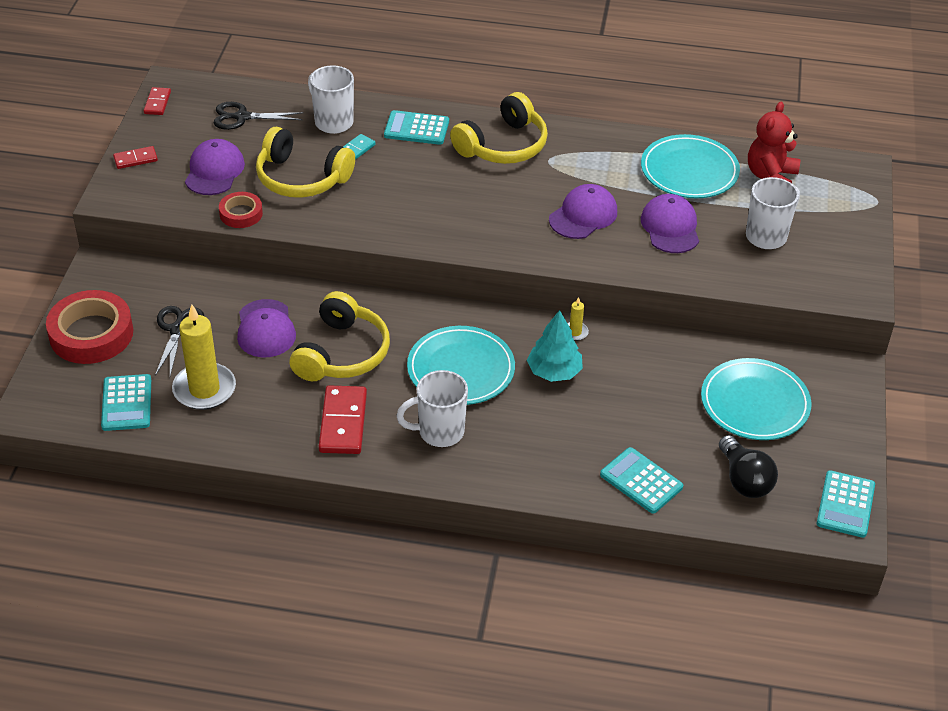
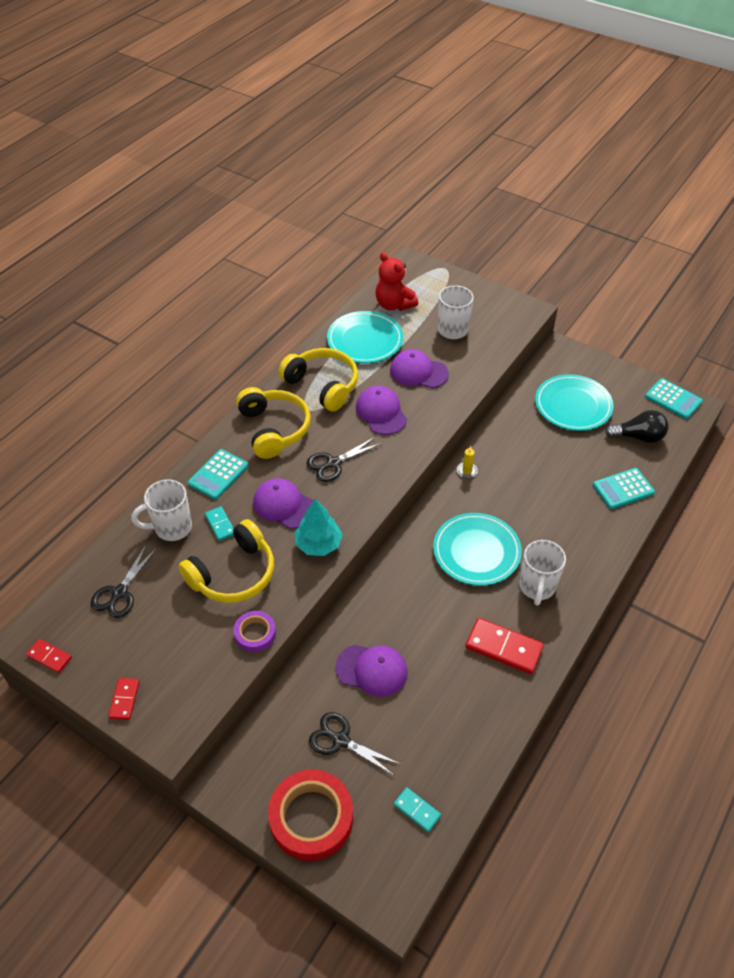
camera: 65 degrees left, 5 degrees up
turquoise calculator [101,374,151,431] -> turquoise domino [394,787,441,832]
yellow candle [172,305,236,410] -> none
purple cap [185,139,245,195] -> purple cap moved to [253,478,314,529]
red tape [219,192,263,228] -> purple tape [234,611,276,652]
yellow headphones [289,291,390,381] -> yellow headphones moved to [278,348,358,411]
turquoise tree [527,310,583,382] -> turquoise tree moved to [295,498,343,556]
none -> black scissors [306,437,382,482]

